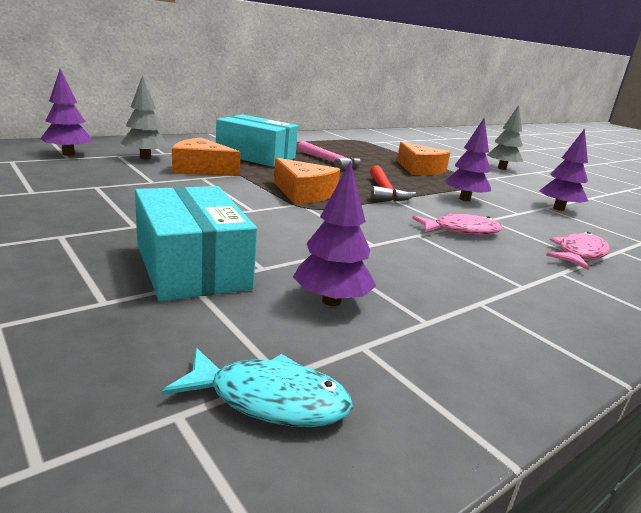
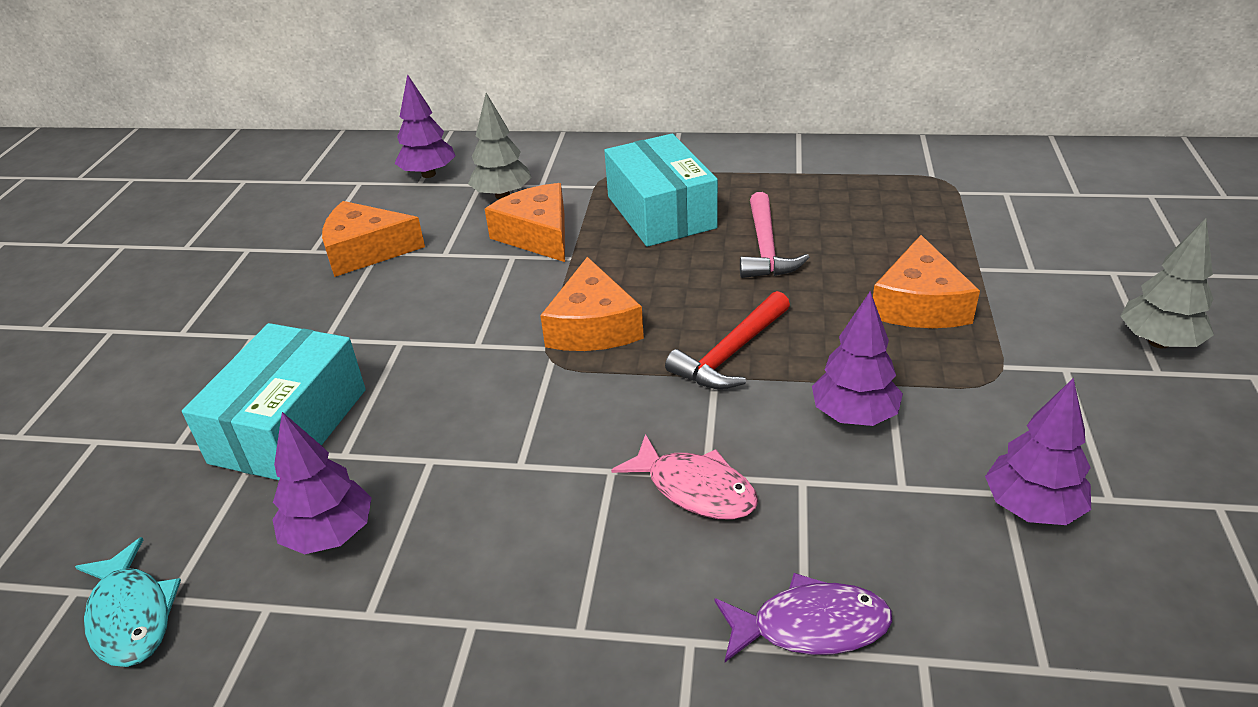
camera: 50 degrees right, 15 degrees up
pink fish [546,232,610,270] -> purple fish [714,573,892,662]
none -> orange cheese [322,201,425,277]

